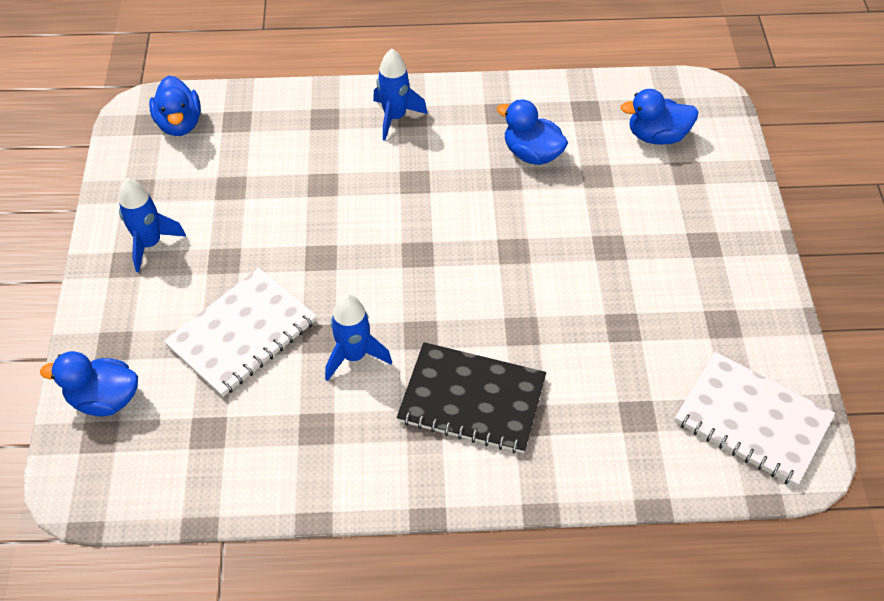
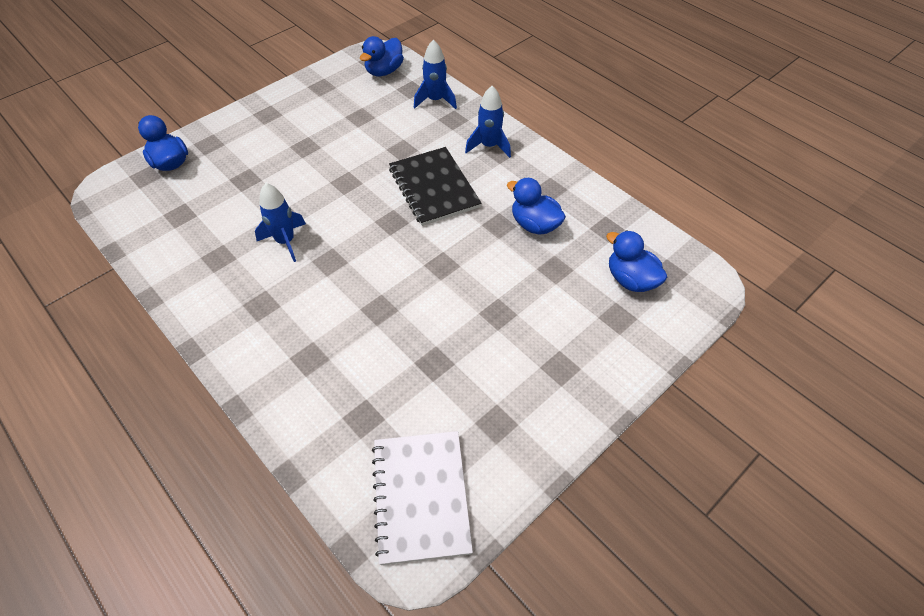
camera: 50 degrees right, 0 degrees up
blue rocket [119,178,186,272] -> blue rocket moved to [414,40,457,109]
white notebook [164,268,317,397] -> none
black notebook [397,342,546,453] -> black notebook moved to [389,147,482,226]
blue duck [497,99,568,165] -> blue duck turned 45 degrees counterclockwise [507,178,566,235]

